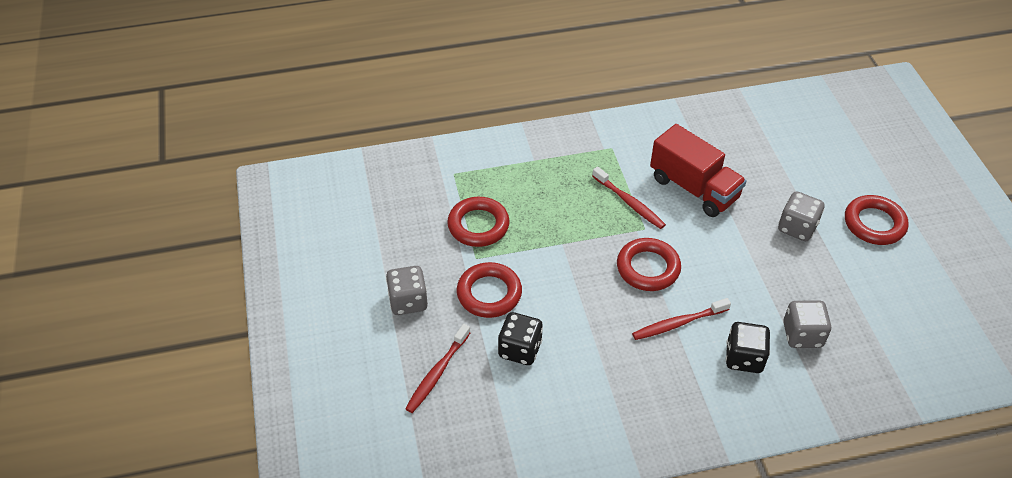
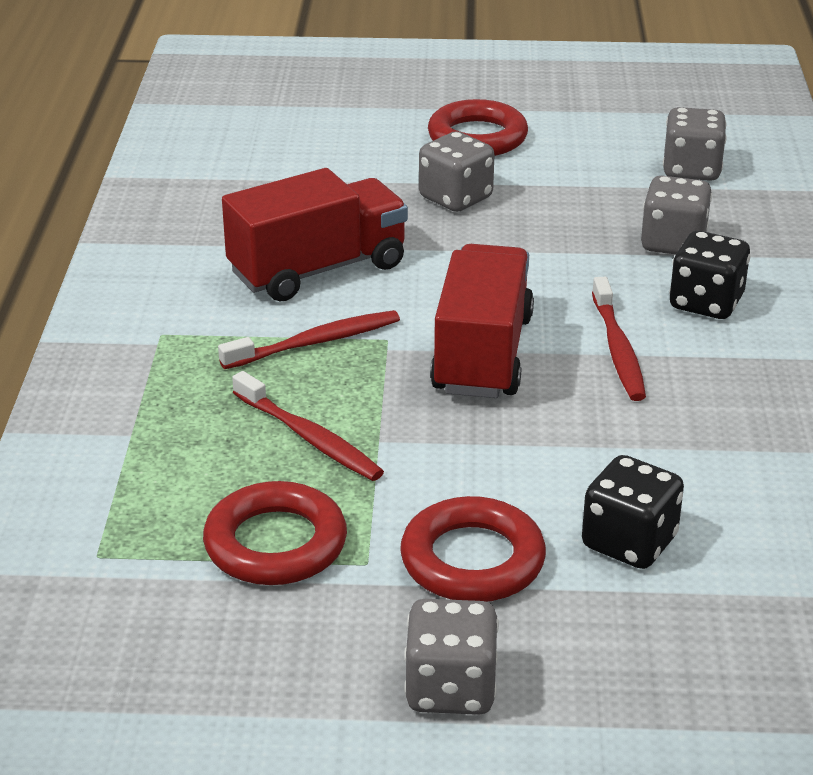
camera: 75 degrees left, 15 degrees down
red toothbrush [405,324,471,413] -> red toothbrush moved to [232,371,384,481]
red ring [617,238,681,291] -> red truck [430,244,534,398]
none -> grey dice [663,107,726,181]

